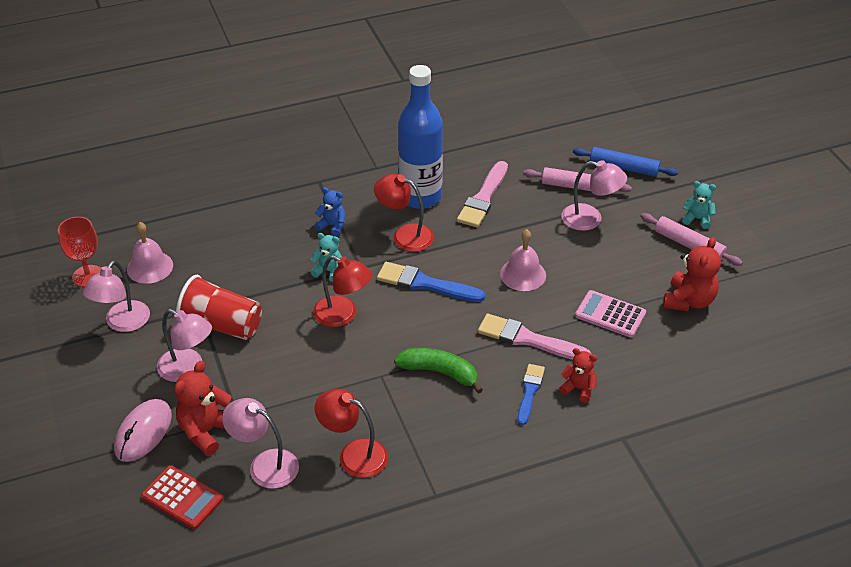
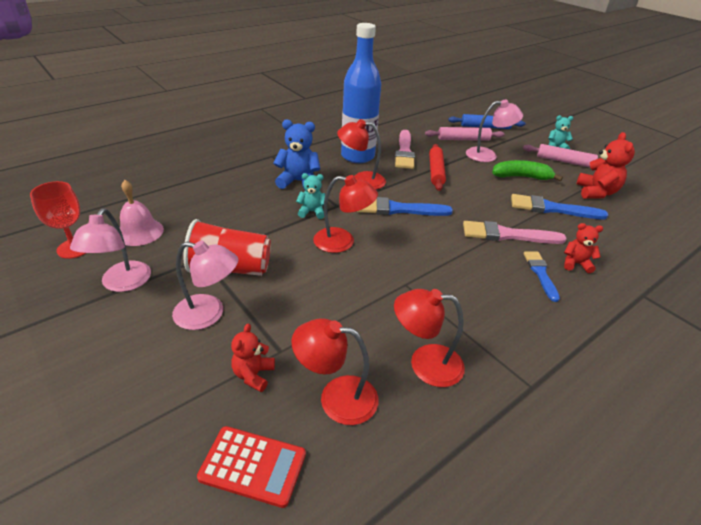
camera: 20 degrees left, 5 degrees down
pink mouse [114,399,172,462] -> none
red teddy bear [174,361,231,456] -> red teddy bear [231,323,275,392], size x0.61
pink lamp [222,398,299,489] -> red lamp [291,318,378,425]
blue teddy bear [314,187,345,236] -> blue teddy bear [273,119,320,191], size x1.63
green banana [394,348,483,394] -> green banana moved to [492,160,563,181]
pink bell [500,229,546,291] -> none
pink calculator [575,290,646,338] -> blue brush [511,194,608,219]
none -> red rolling pin [429,144,446,191]

